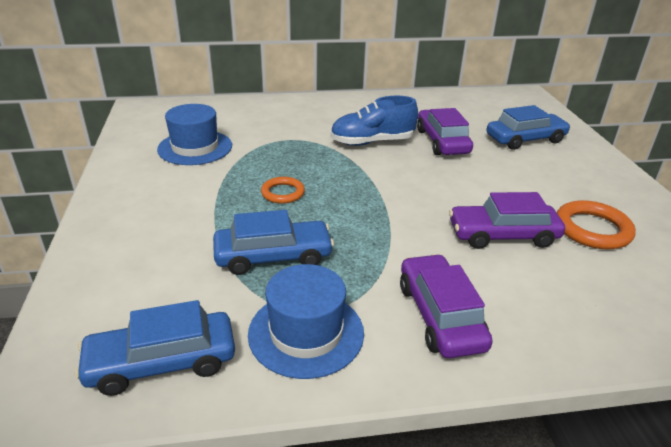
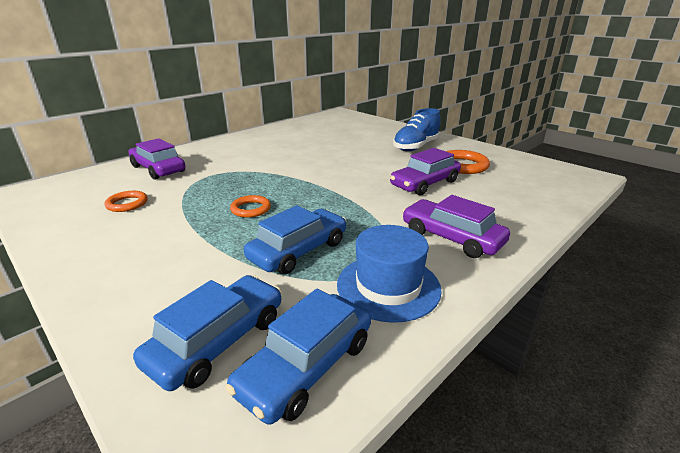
camera: 35 degrees left, 5 degrees down
blue hat [157,104,232,165] -> orange ring [105,191,148,212]
blue shoe [330,96,418,146] -> blue shoe moved to [393,108,441,151]
purple car [417,108,473,155] -> purple car moved to [128,138,185,180]
blue car [487,105,571,150] -> blue car moved to [133,275,281,391]

